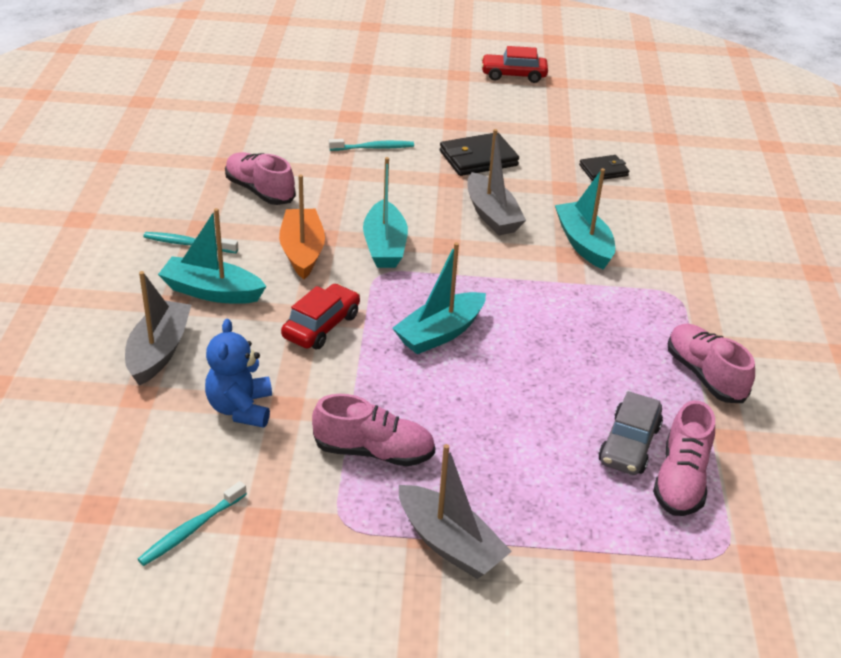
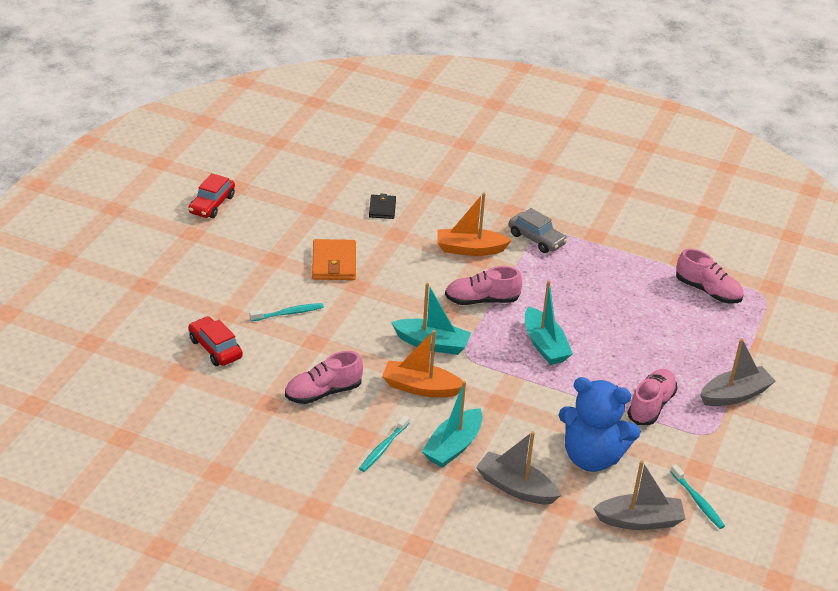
camera: 70 degrees left, 0 degrees up
blue teddy bear [205,319,272,428] -> blue teddy bear [559,377,641,472], size x1.55
red car [281,284,360,349] -> red car moved to [188,316,243,366]
turquoise toothbrush [329,139,414,151] -> turquoise toothbrush turned 60 degrees clockwise [249,303,324,321]
black wallet [440,132,519,176] -> orange wallet [312,239,356,280]
grey boat [467,129,526,235] -> grey boat moved to [593,460,685,530]
turquoise boat [555,168,615,270] -> orange boat [437,192,512,256]
grey car [599,391,663,475] -> grey car moved to [508,208,567,253]
pink shoe [668,323,755,403] -> pink shoe moved to [445,266,522,305]

